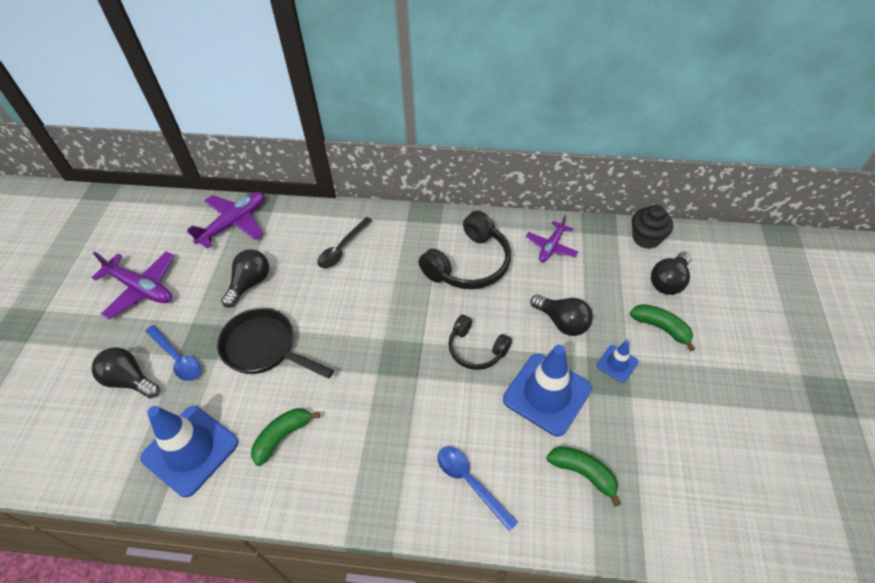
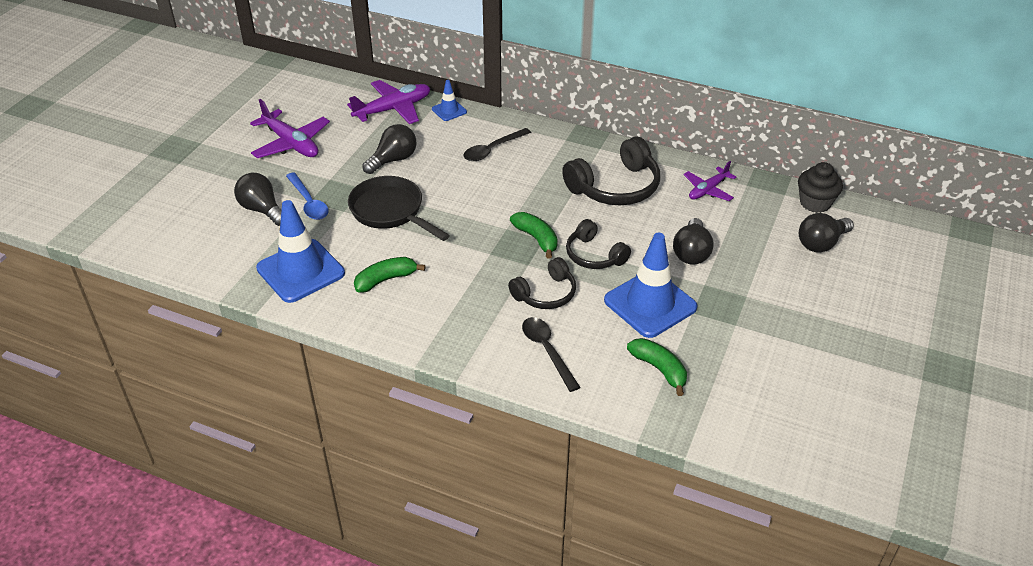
camera: 15 degrees right, 10 degrees down
blue spoon [437,447,518,531] -> black spoon [522,317,581,392]
black light bulb [530,294,593,336] -> black light bulb turned 45 degrees clockwise [673,218,714,264]
blue traffic cone [597,341,638,383] -> blue traffic cone moved to [432,80,467,121]
green banana [630,304,695,351] -> green banana moved to [510,212,558,259]
none -> black headphones [508,257,576,309]

